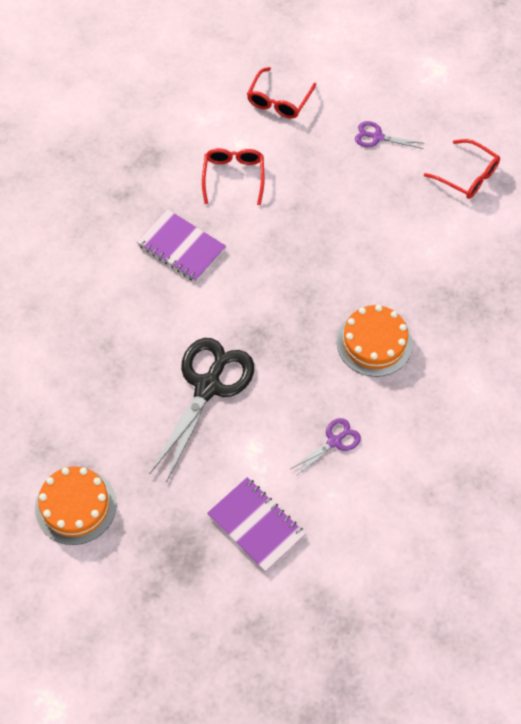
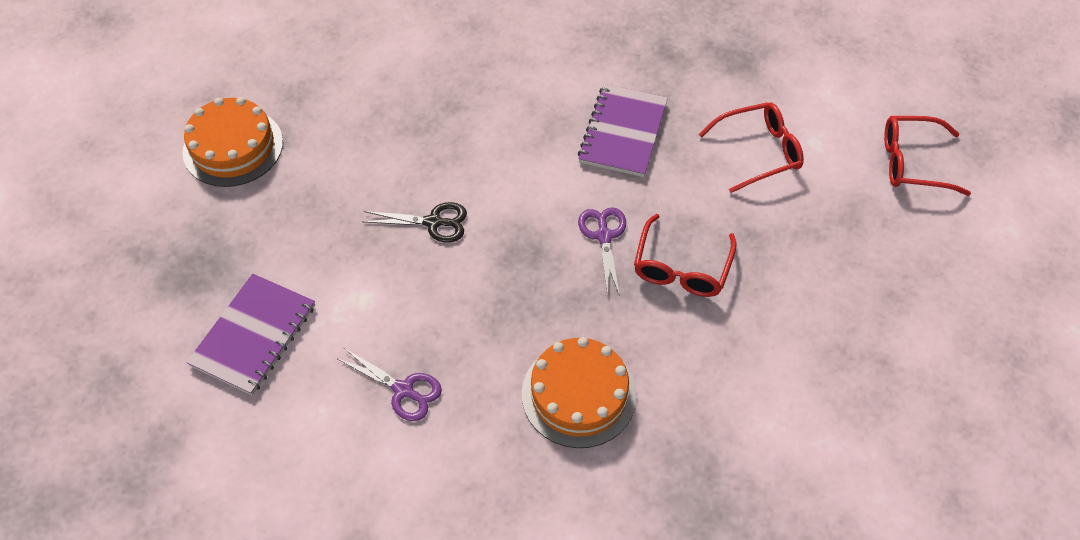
camera: 70 degrees right, 5 degrees down
black scissors [149,338,254,483] -> black scissors [362,202,467,243], size x0.48
purple scissors [355,121,425,149] -> purple scissors moved to [578,207,626,297]
red glasses [424,139,500,199] -> red glasses moved to [634,214,737,297]

